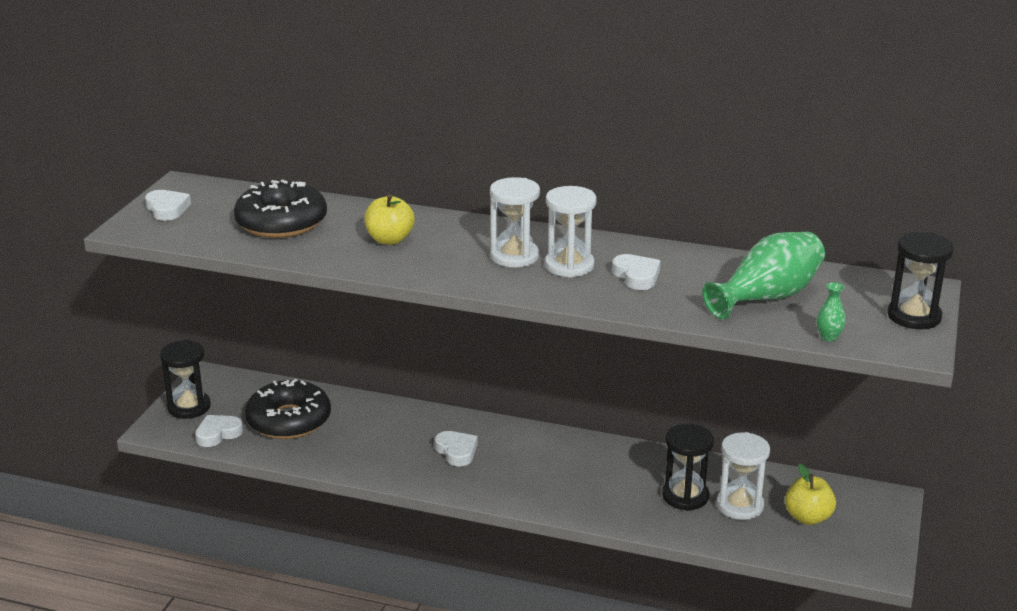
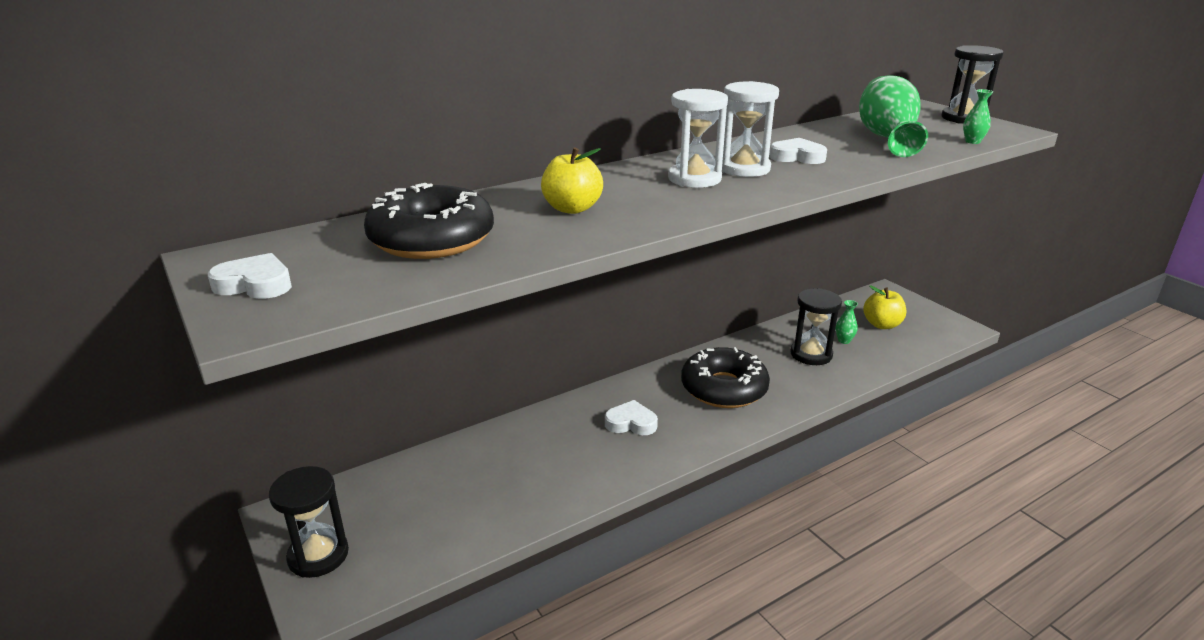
camera: 50 degrees left, 0 degrees up
white heart [195,415,243,447] -> none
black donut [245,379,331,439] -> black donut moved to [681,347,770,408]
white hourglass [716,432,770,520] -> green vase [835,300,858,344]

